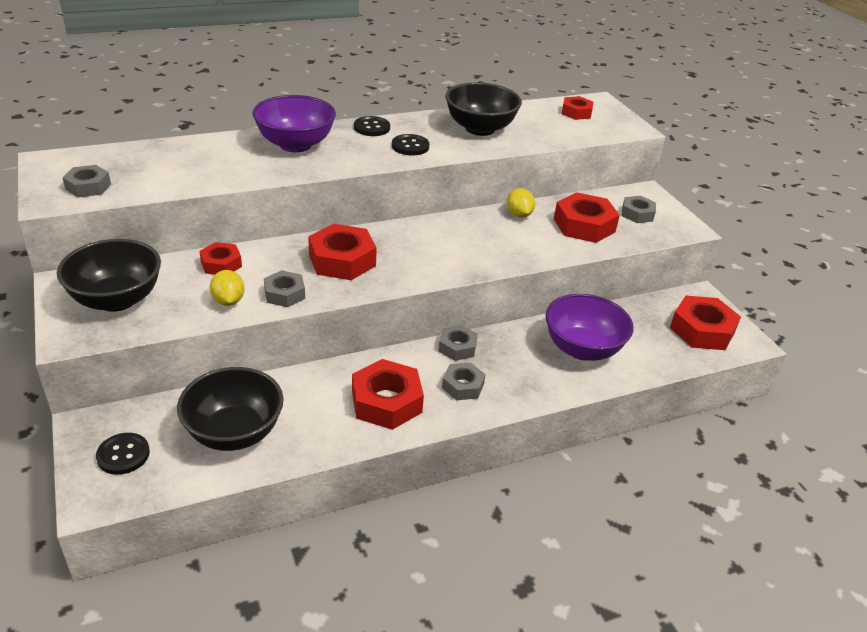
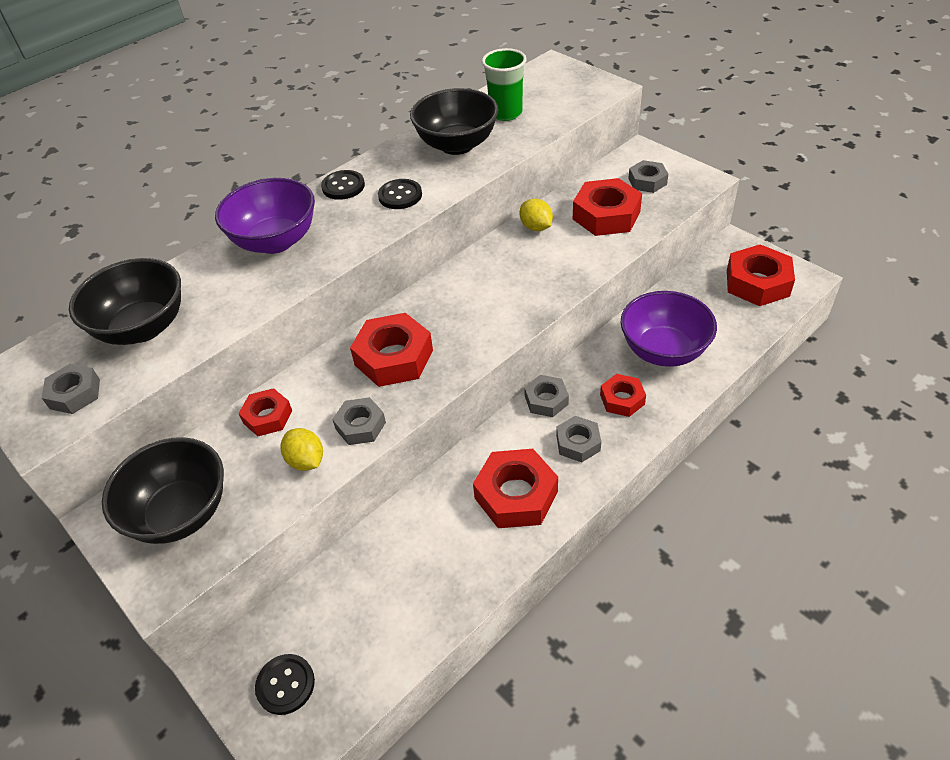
camera: 15 degrees left, 10 degrees up
black bowl [177,367,284,451] -> black bowl moved to [69,258,181,345]
red nut [562,96,593,120] -> red nut moved to [600,374,646,417]
none -> green cup [482,48,527,121]

